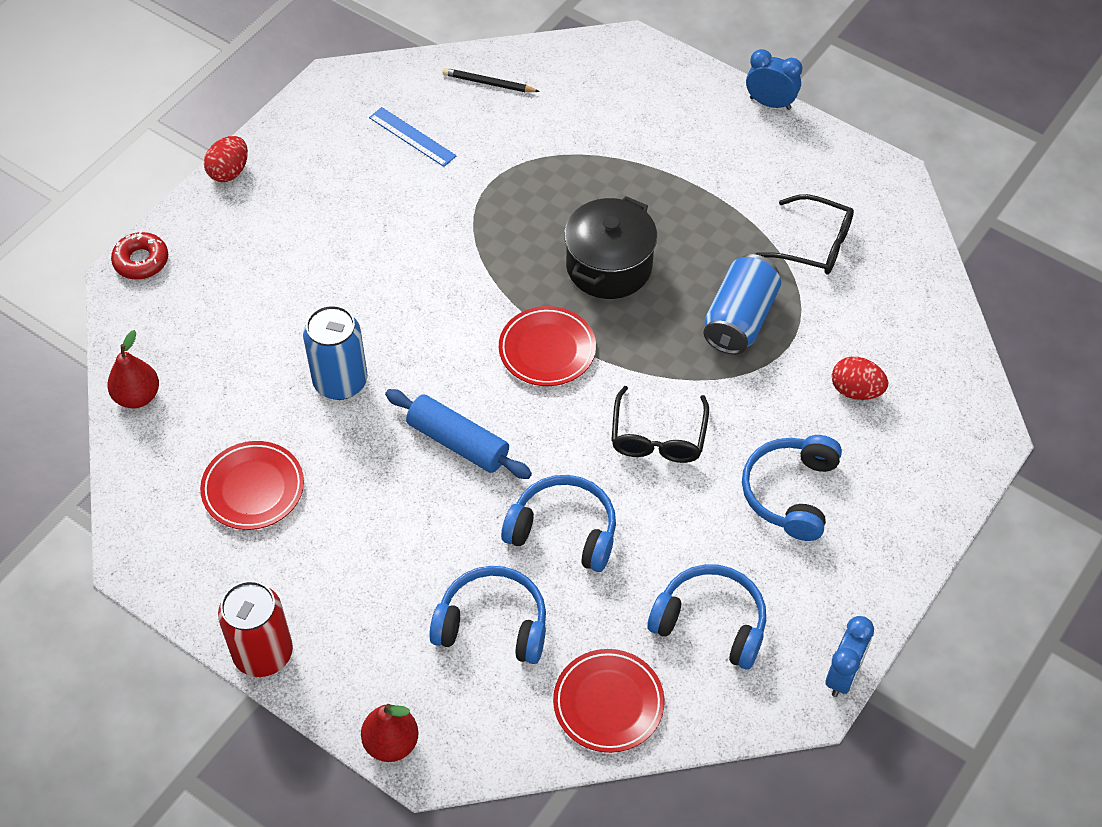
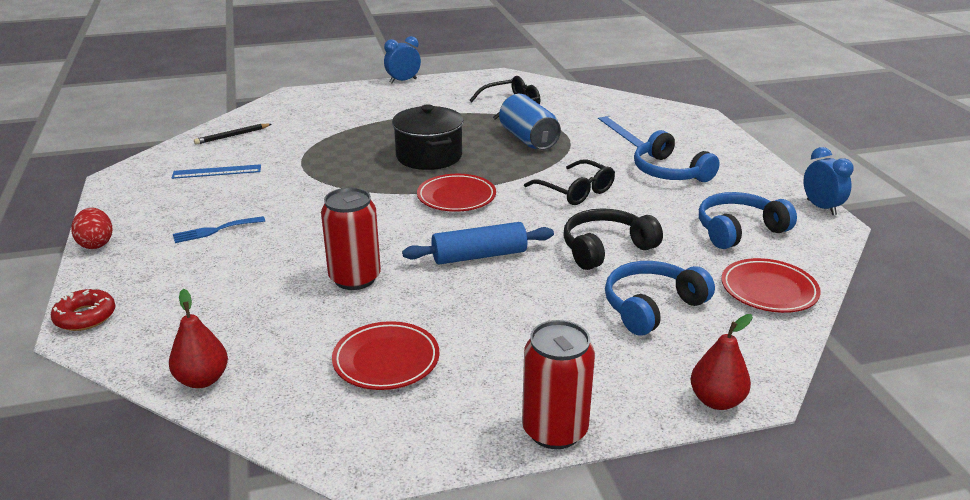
camera: 50 degrees left, 25 degrees down
blue can [303,305,367,400] -> red can [321,187,381,290]
blue headphones [501,475,616,572] -> black headphones [563,208,663,270]
red egg [832,356,888,400] -> blue ruler [598,116,647,147]
none -> blue fork [173,216,265,243]

